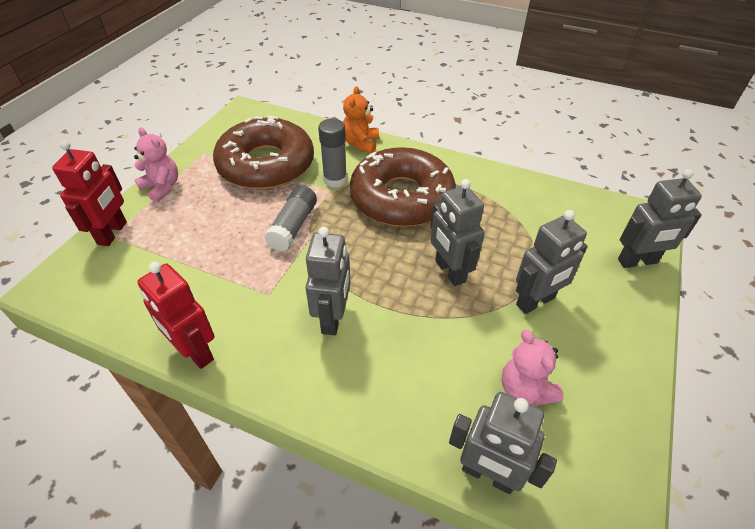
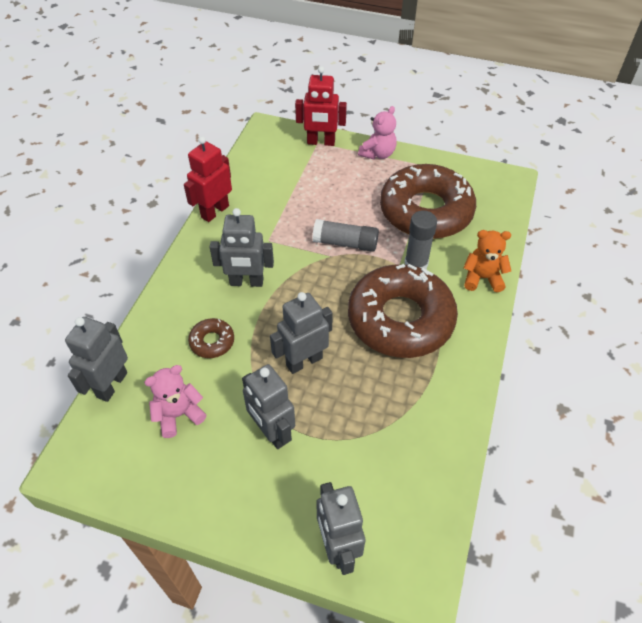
camera: 85 degrees right, 5 degrees up
none -> brown donut [188,318,234,358]

